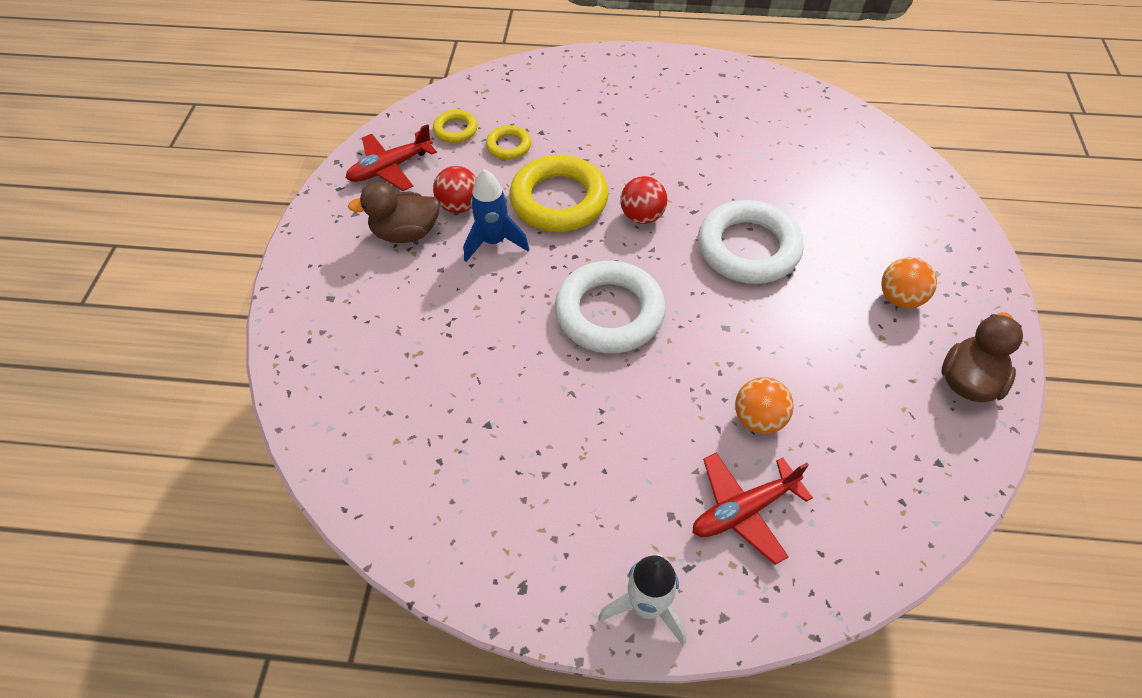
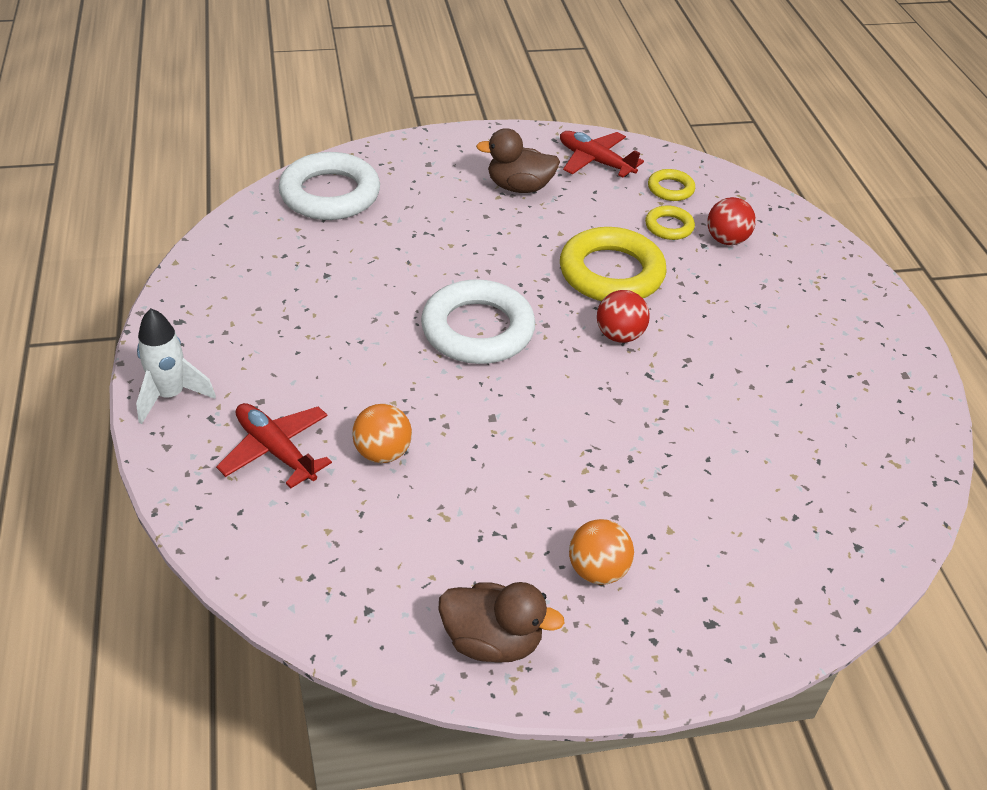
camera: 70 degrees right, 10 degrees down
brown duck [348,182,440,243] -> brown duck turned 60 degrees counterclockwise [476,128,560,193]
red ball [433,166,476,213] -> red ball moved to [707,197,756,245]
blue rocket [464,169,529,262] -> none
white ring [698,200,804,284] -> white ring moved to [279,152,380,220]

